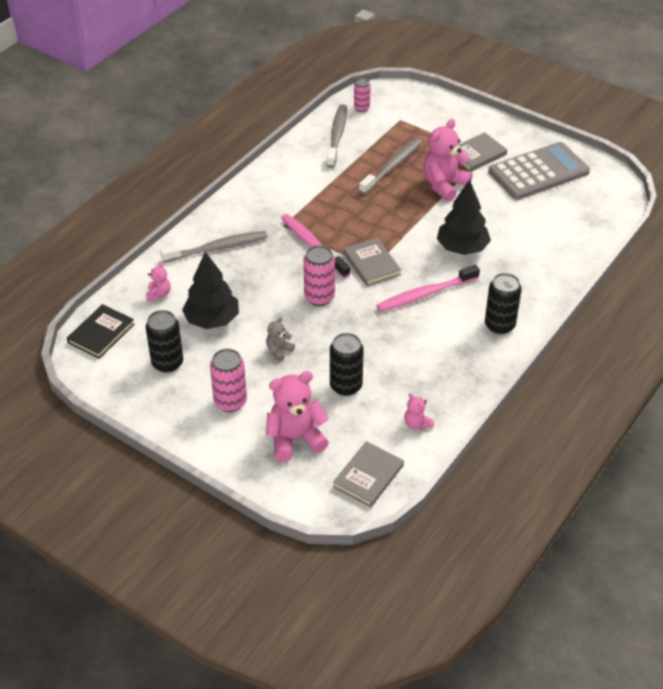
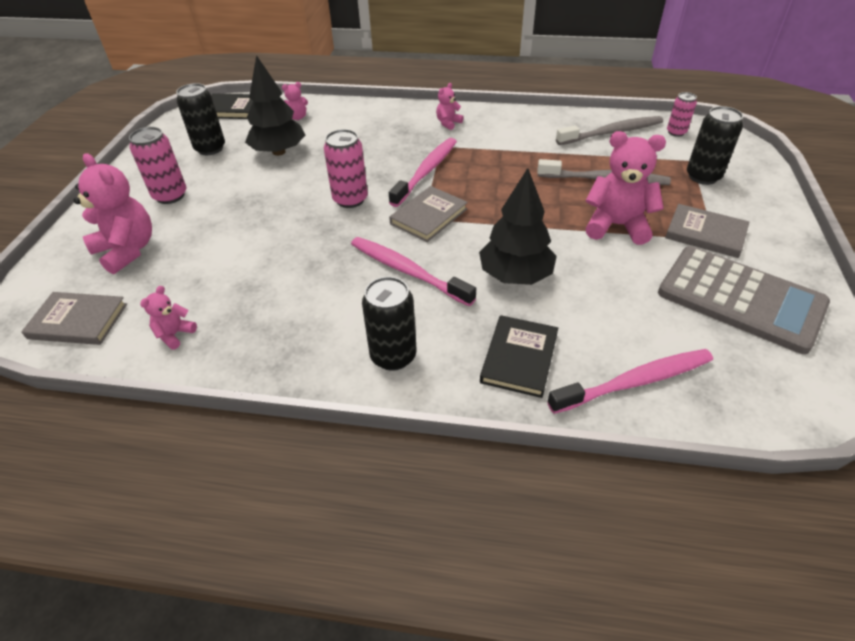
camera: 65 degrees right, 0 degrees up
grey toothbrush [160,231,268,263] -> none
grey teddy bear [266,317,295,362] -> none
black can [330,333,364,396] -> black can moved to [687,106,743,185]
none -> pink teddy bear [436,83,464,130]
none -> black book [480,315,558,398]
none -> pink toothbrush [547,349,713,414]

